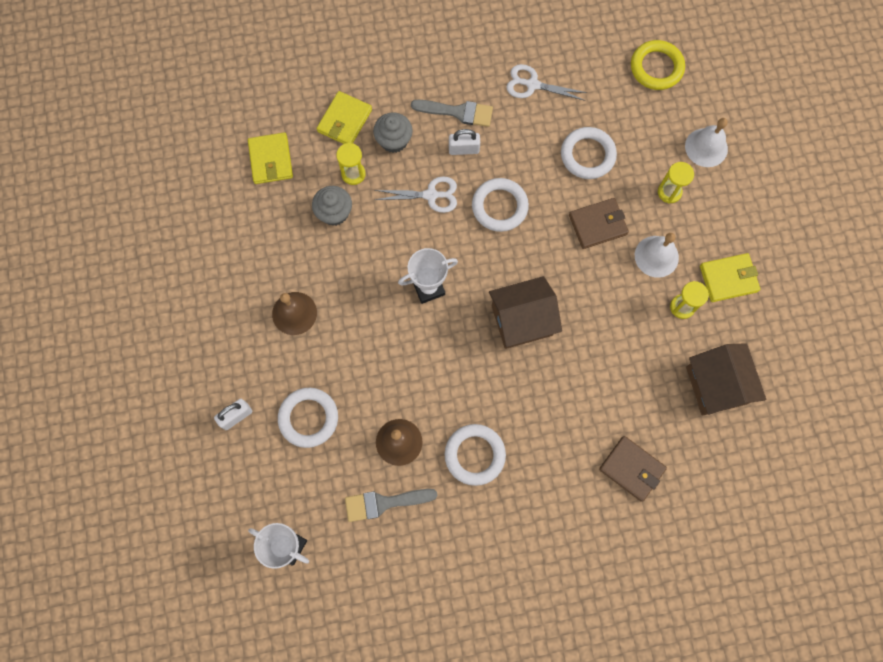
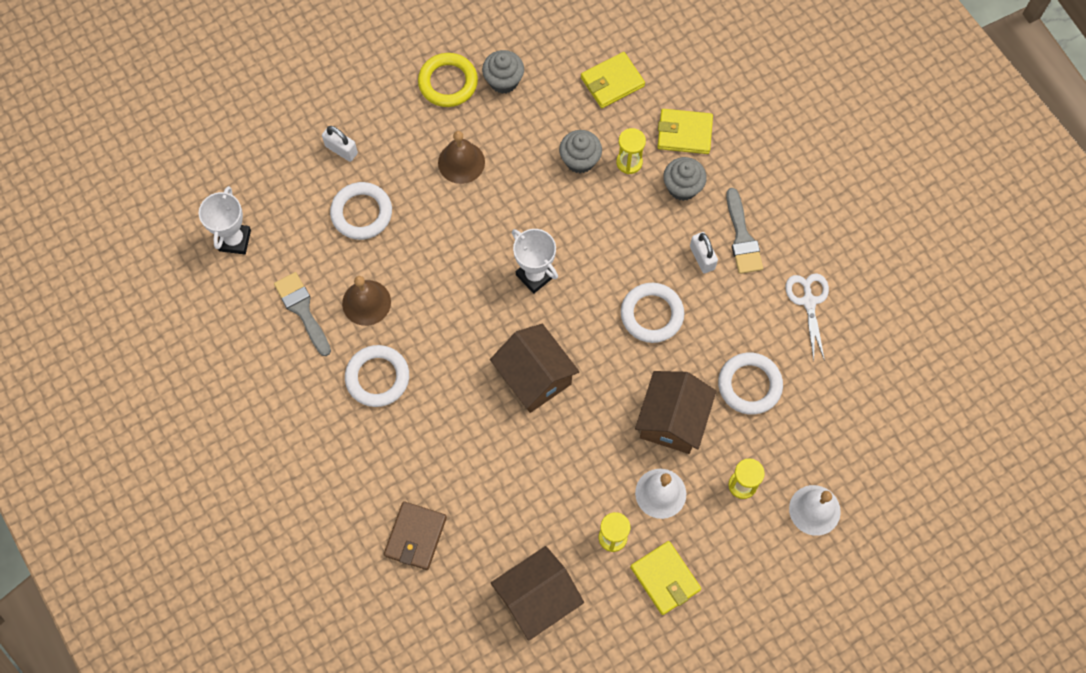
camera: 70 degrees right, 5 degrees down
white scissors [374,176,457,213] -> none
brown wallet [569,198,629,249] -> brown house [635,371,716,454]
yellow ring [631,40,685,90] -> yellow ring moved to [418,53,478,107]
none -> grey cupcake [482,50,524,94]

